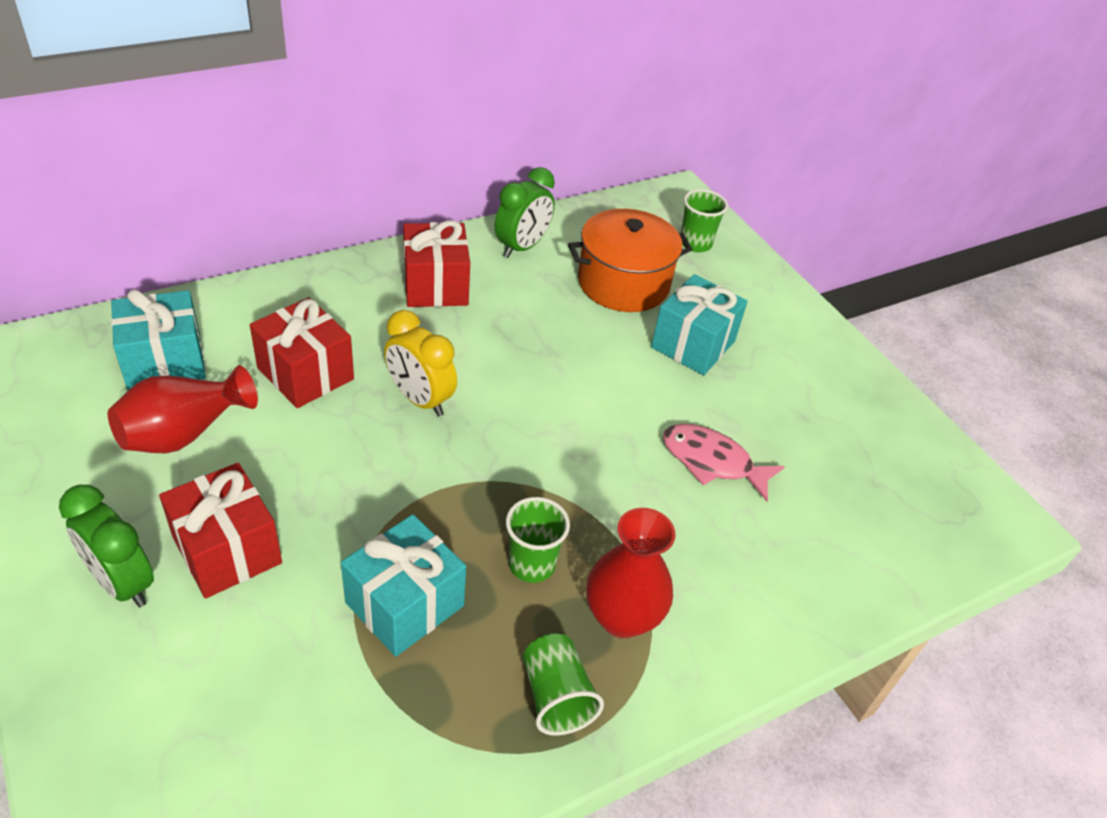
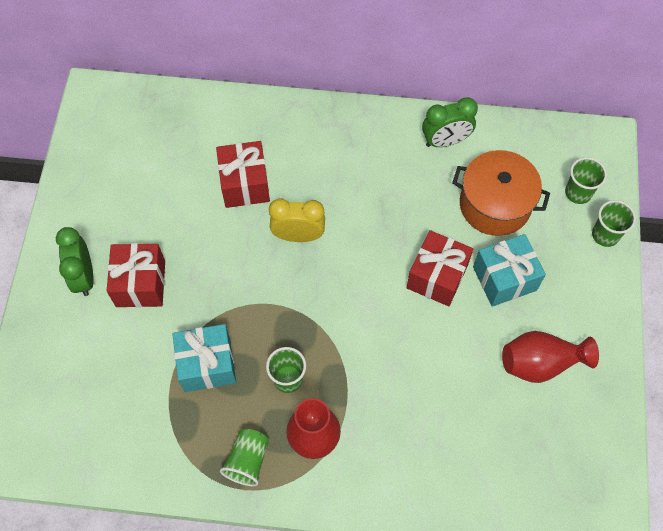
camera: 40 degrees right, 20 degrees up
red vase [108,365,258,453] -> red vase moved to [502,331,599,383]
turquoise gift [111,289,206,390] -> none
yellow clock [384,310,457,417] -> yellow clock turned 105 degrees clockwise [269,198,325,242]
red gift [403,220,470,307] -> red gift moved to [407,230,473,306]
pink fish [663,424,785,502] -> none
none -> green cup [592,200,636,247]

